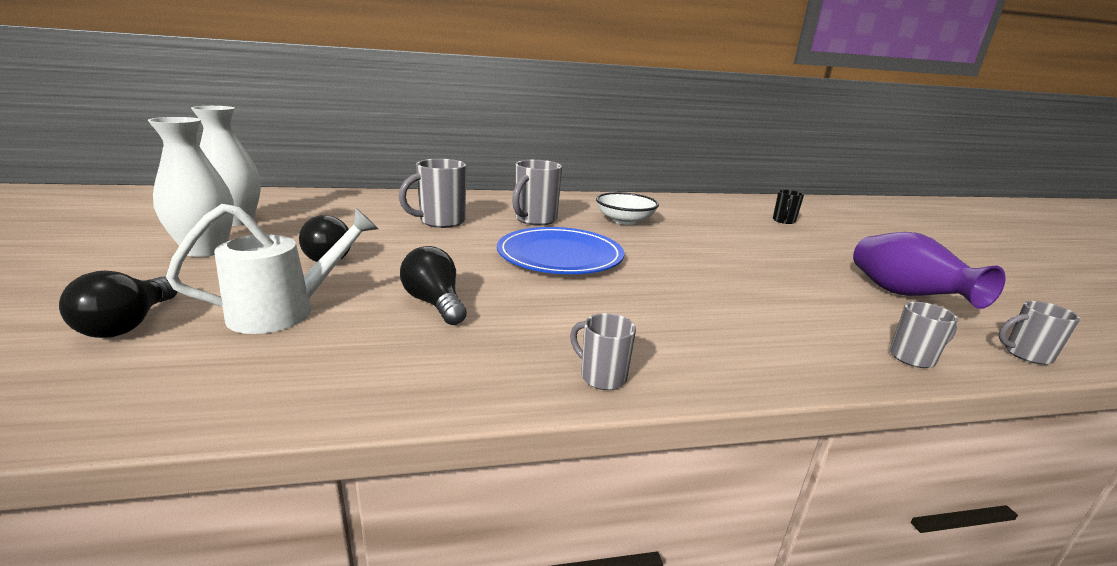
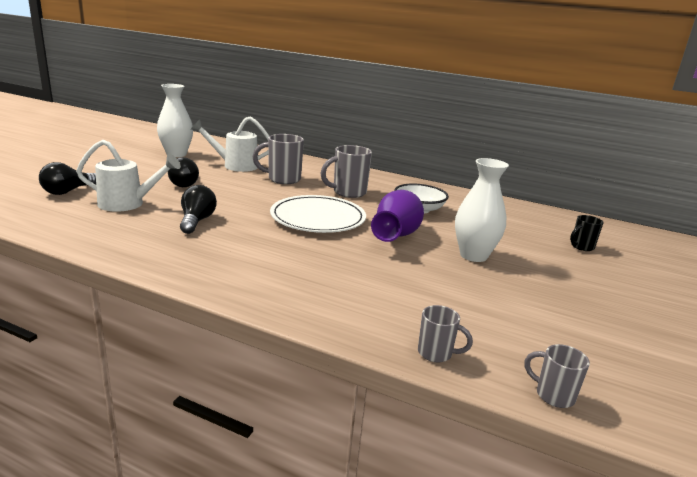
camera: 35 degrees right, 0 degrees up
white vase [148,117,234,257] -> white vase moved to [455,158,509,262]
blue plate [497,227,624,274] -> white plate [270,195,366,233]
grey mug [570,313,636,390] -> none
purple vase [853,232,1006,309] -> purple vase moved to [371,190,424,242]
none -> white watering can [191,116,269,172]

